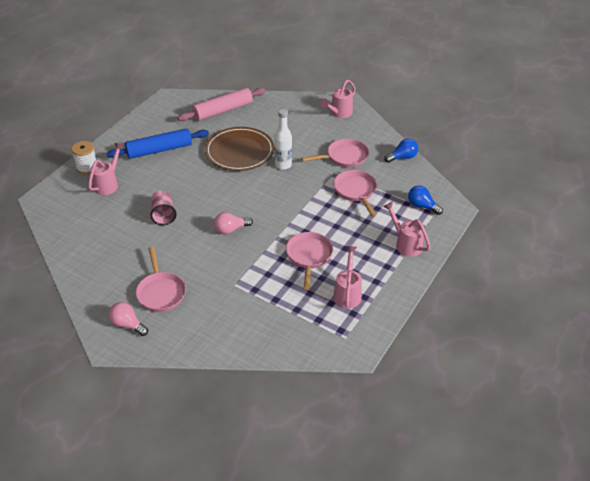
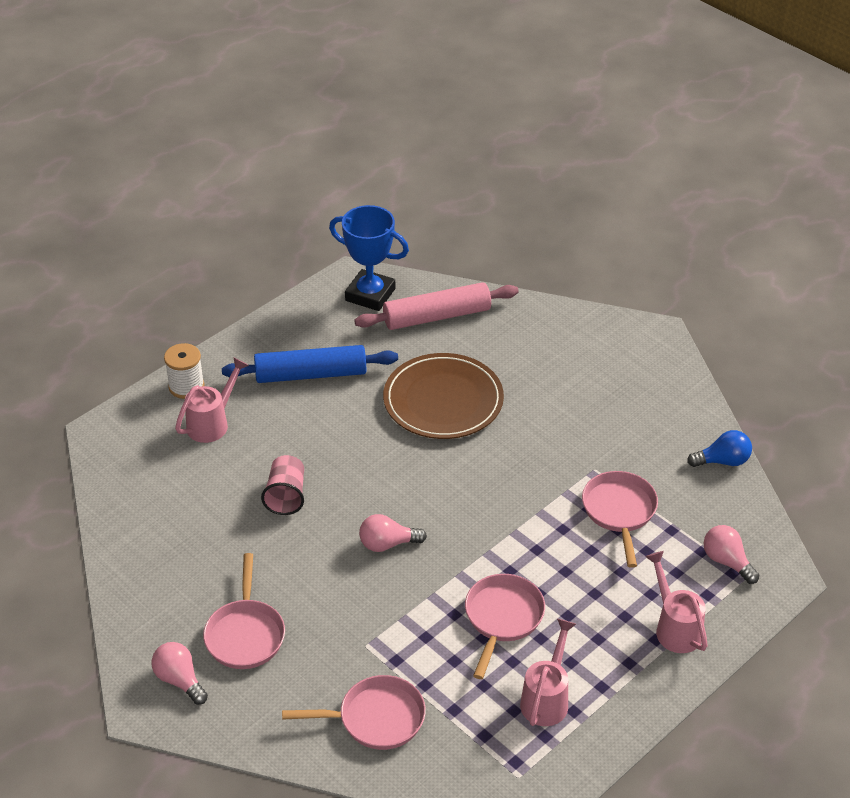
camera: 15 degrees right, 0 degrees up
white bottle [274,109,292,170] -> none
pink pan [302,138,369,168] -> pink pan moved to [282,675,426,750]
pink watering can [320,80,356,118] -> none
blue light bulb [408,185,443,215] -> pink light bulb [703,525,759,584]
none -> blue trophy [329,205,409,311]

